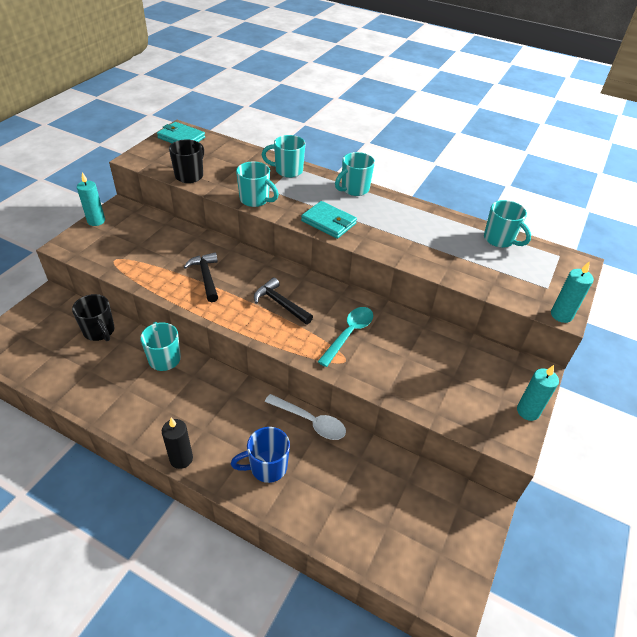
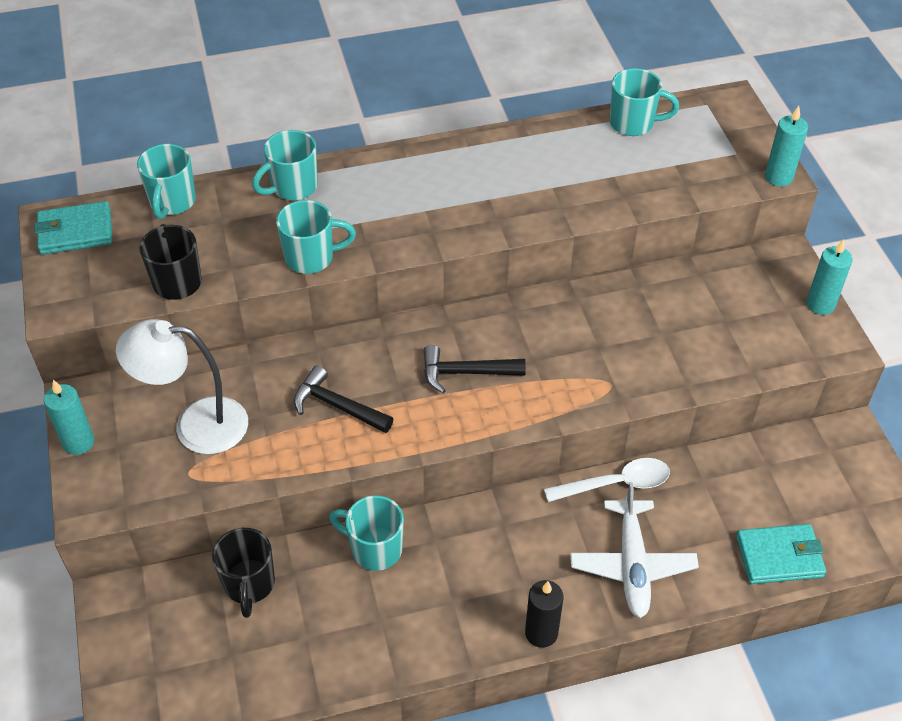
camera: 40 degrees left, 5 degrees up
black mug [72,294,115,341] -> black mug turned 75 degrees clockwise [212,528,275,618]
blue mug [231,427,290,483] -> white plane [570,482,699,618]
turquoise wallet [301,201,357,239] -> turquoise wallet moved to [736,524,826,584]
turquoise spoon [317,307,373,367] -> none
turquoise mug [335,152,375,196] -> turquoise mug moved to [137,144,196,219]
none -> white lamp [116,319,248,454]

